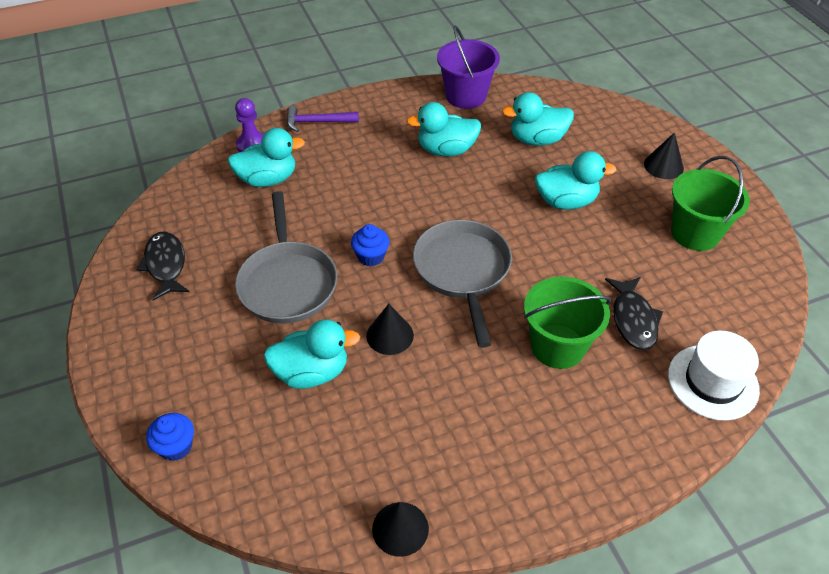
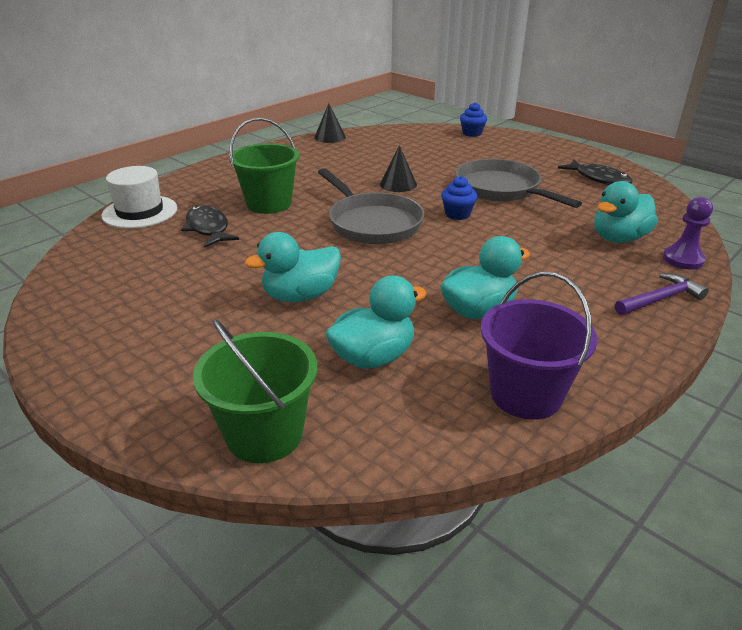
camera: 155 degrees right, 15 degrees down
turquoise duck [263,319,360,389] -> none
black cone [644,132,684,179] -> none
green bucket [671,156,750,251] -> green bucket moved to [193,319,317,463]

